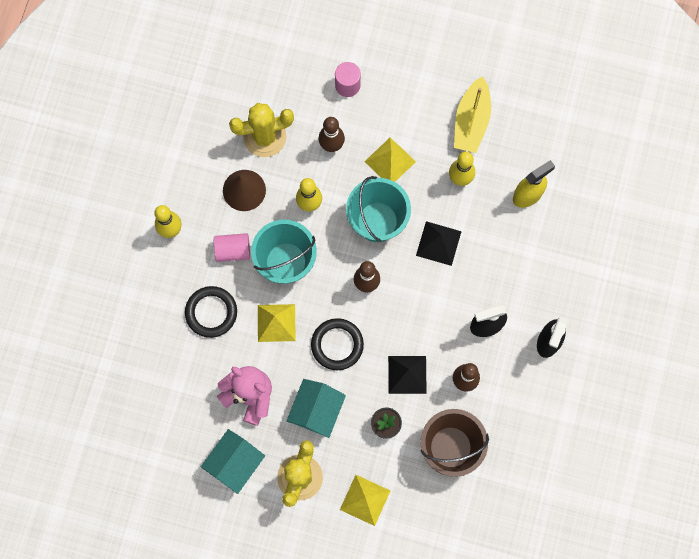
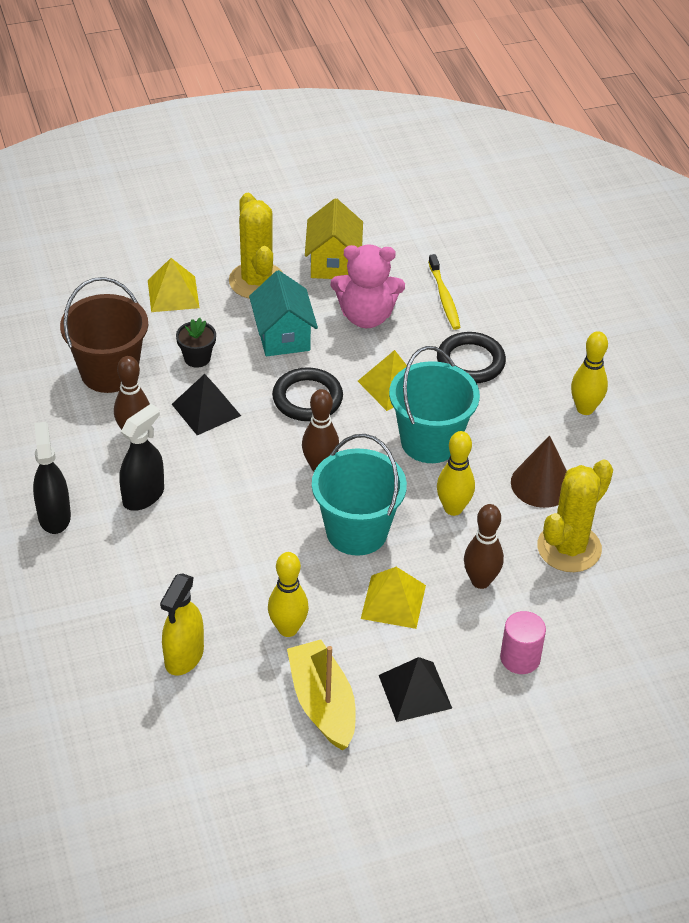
camera: 145 degrees right, 30 degrees down
turquoise house [201,429,265,494] -> yellow house [305,199,363,279]
pink cylinder [214,233,250,262] -> none
black pyramid [416,221,462,266] -> black pyramid moved to [379,657,453,722]
none -> yellow toothbrush [428,254,461,330]

